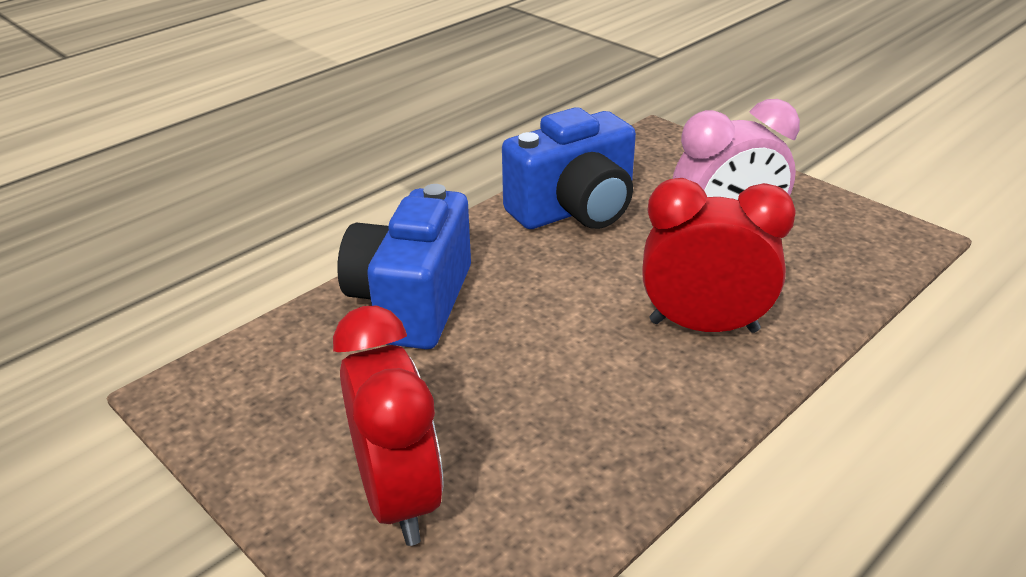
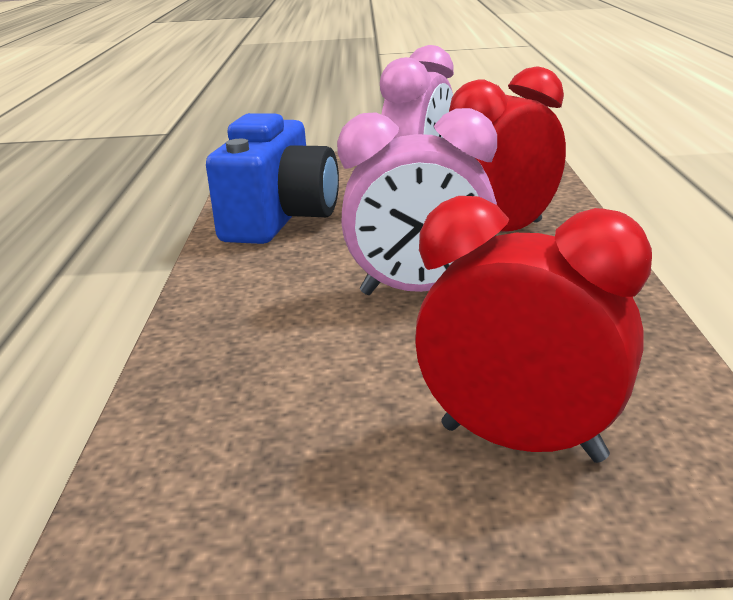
camera: 45 degrees left, 10 degrees down
blue camera [337,184,471,349] -> none
none -> pink clock [337,108,497,295]

